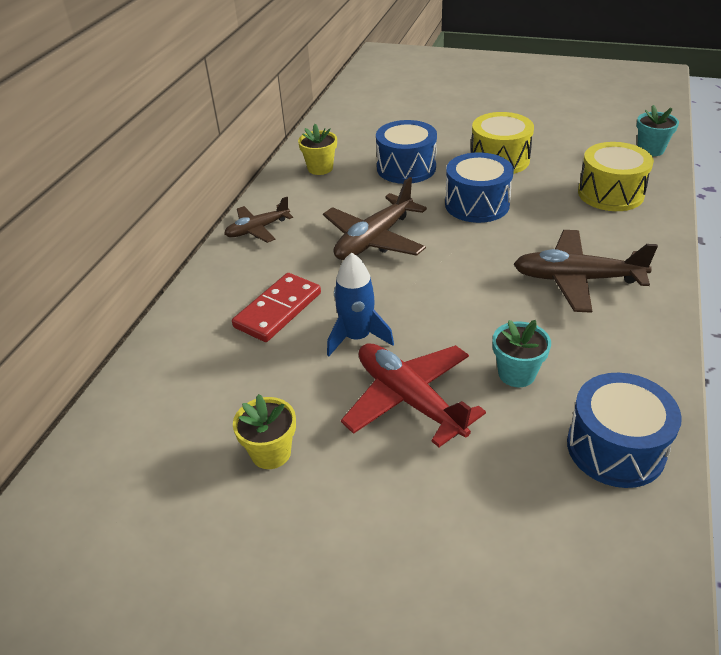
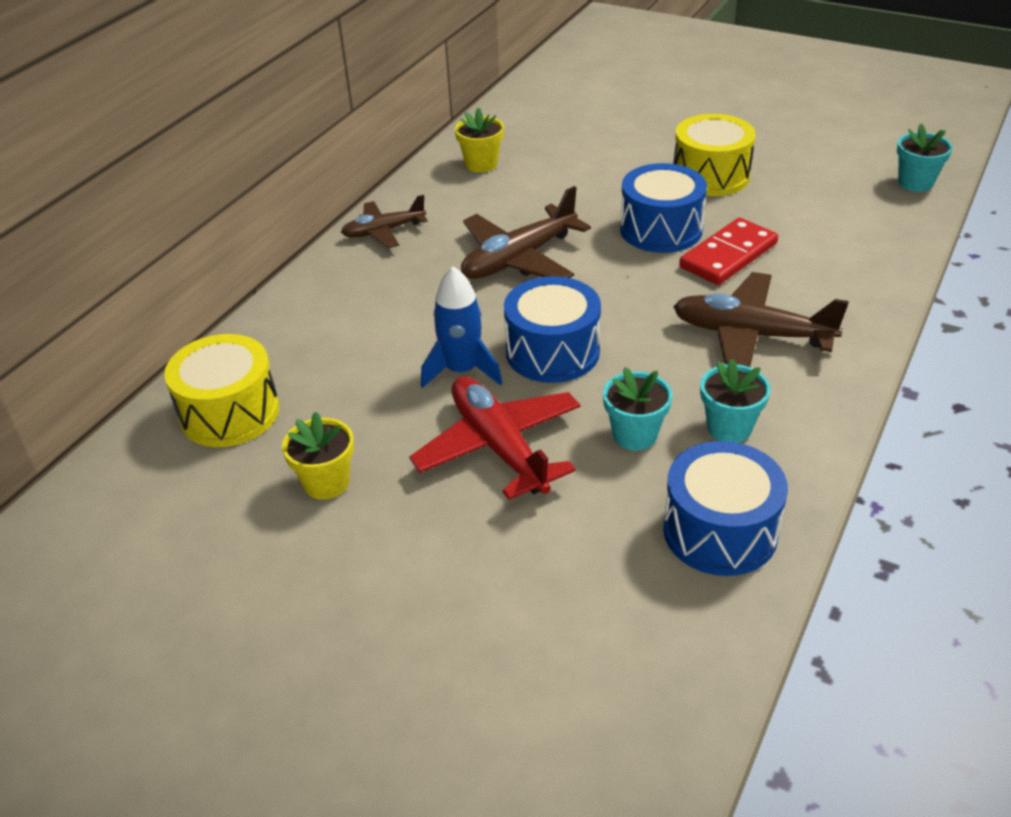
camera: 10 degrees right, 0 degrees up
red domino [232,273,321,342] -> red domino moved to [679,218,778,285]
blue drum [376,120,437,184] -> blue drum moved to [504,276,601,383]
yellow drum [578,142,654,211] -> yellow drum moved to [164,334,279,447]
none -> turquoise flower pot [700,359,771,443]

